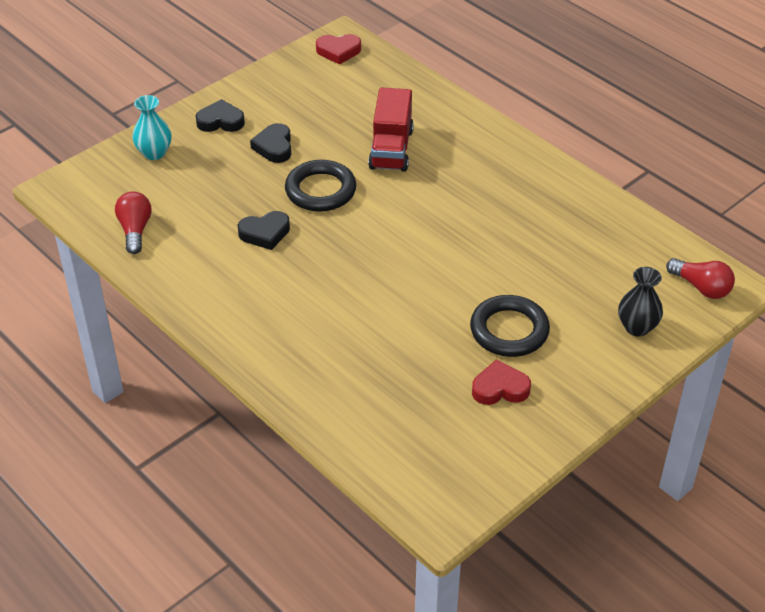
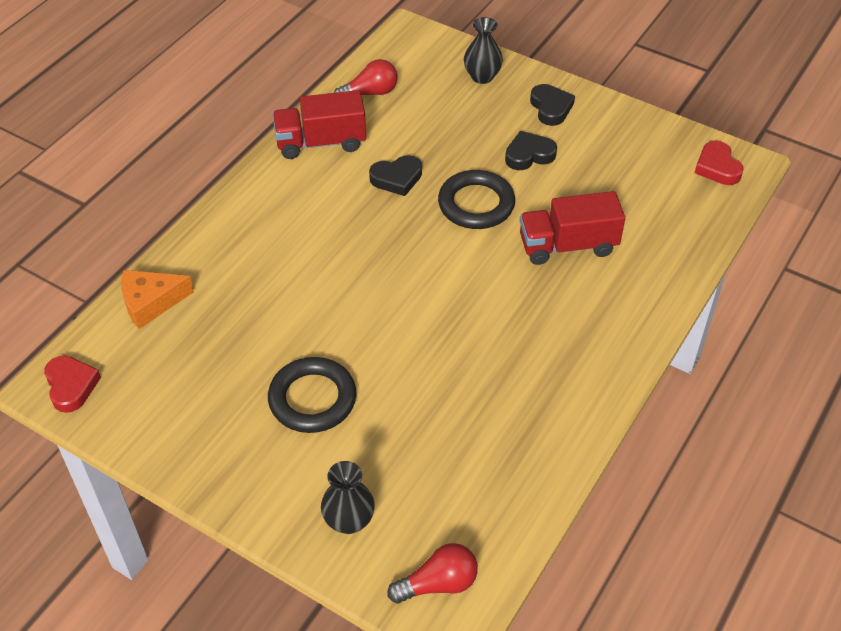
camera: 75 degrees right, 5 degrees up
turquoise vase [132,95,172,160] -> black vase [464,17,503,84]
black heart [238,211,290,250] -> black heart turned 75 degrees counterclockwise [369,155,422,196]
red heart [472,359,531,405] -> red heart moved to [44,356,101,413]
red light bulb [666,258,735,299] -> red light bulb turned 135 degrees counterclockwise [387,543,478,604]
none -> orange cheese [121,270,194,329]
none -> red truck [272,90,366,159]

